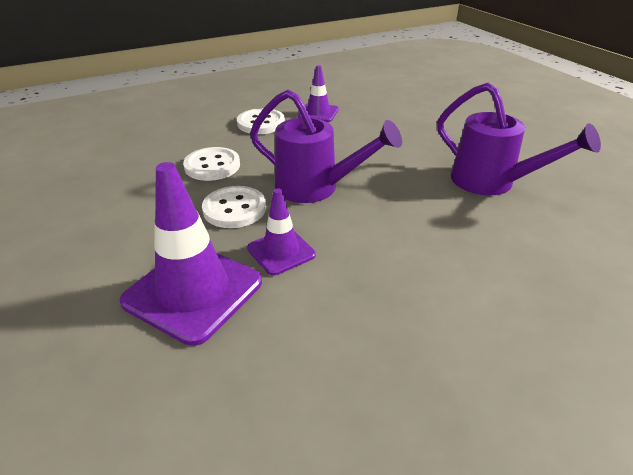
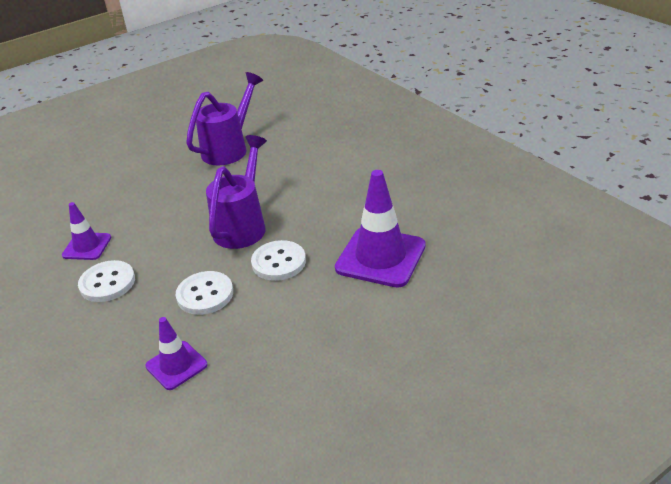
camera: 95 degrees left, 0 degrees up
purple traffic cone [247,188,316,275] -> purple traffic cone moved to [145,317,207,390]

